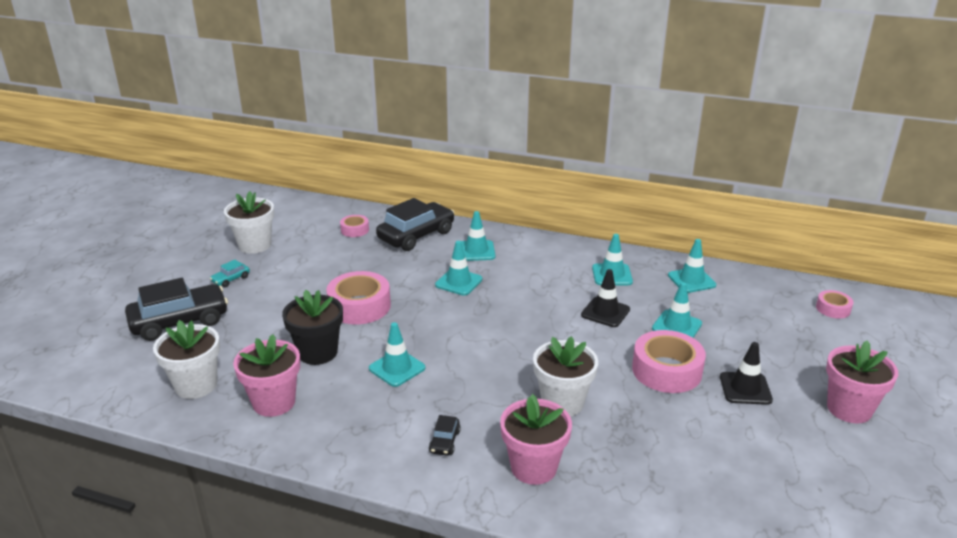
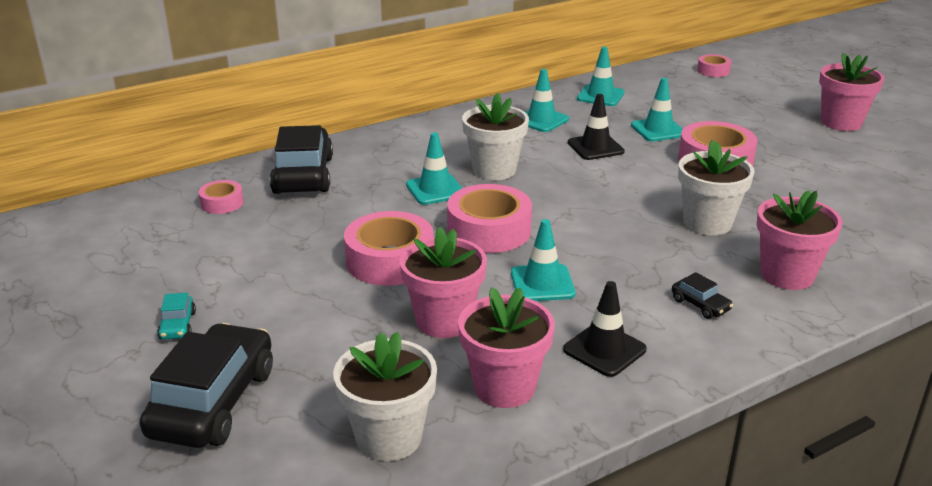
camera: 50 degrees left, 0 degrees up
white flower pot [224,191,274,254] -> white flower pot moved to [462,93,529,180]
black flower pot [282,290,343,365] -> pink flower pot [399,227,487,338]
turquoise traffic cone [461,211,495,261] -> none
black traffic cone [720,342,773,405] -> black traffic cone moved to [563,281,647,377]
none -> pink tape [447,184,532,253]

